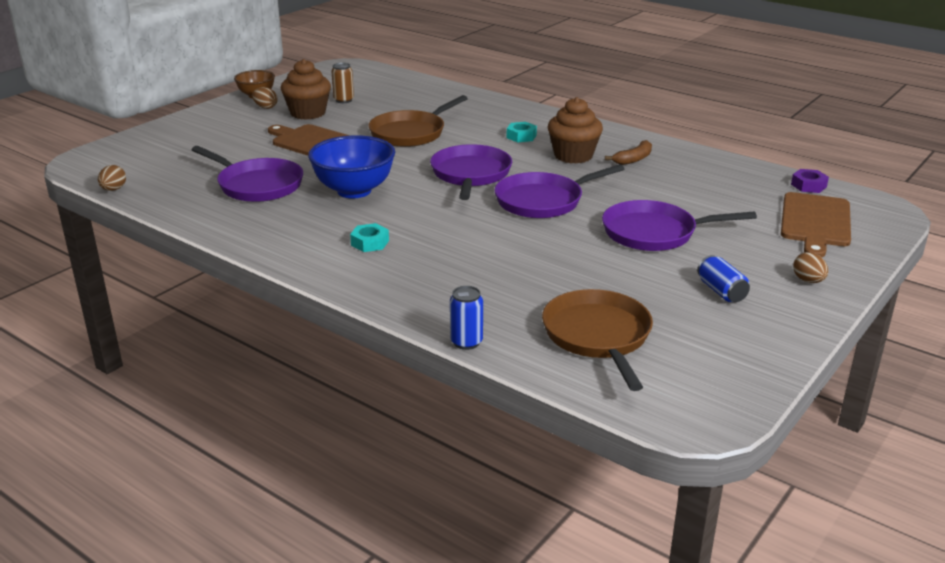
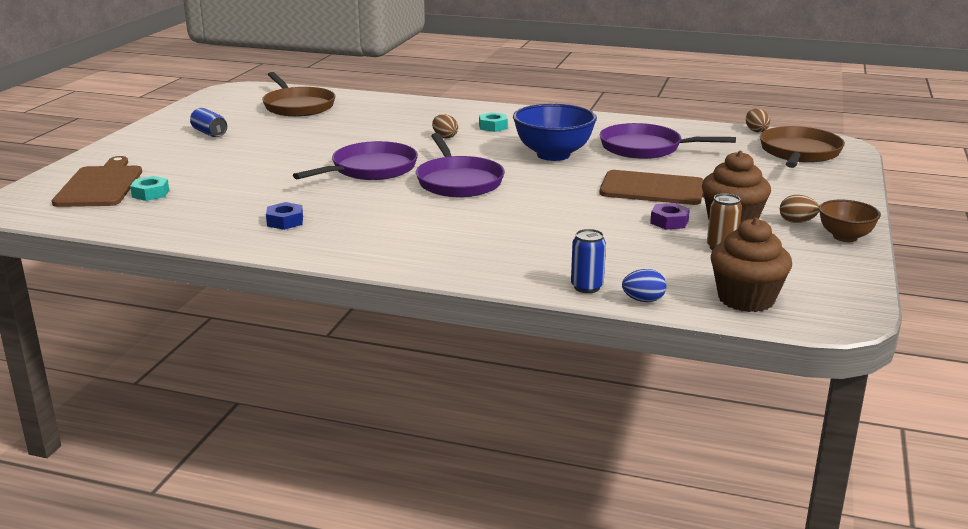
camera: 160 degrees right, 5 degrees down
brown pan [369,95,468,147] -> brown pan moved to [760,126,845,168]
blue can [450,286,483,350] -> blue can moved to [571,229,606,293]
turquoise nut [507,122,537,143] -> turquoise nut moved to [130,176,169,201]
brown cupcake [548,97,603,164] -> brown cupcake moved to [711,218,792,312]
purple pan [602,200,757,251] -> none
brown banana [605,140,652,165] -> blue nut [266,202,303,230]
purple nut [791,169,829,193] -> purple nut moved to [650,203,690,230]
brown egg [793,252,828,283] -> brown egg moved to [432,114,458,138]
none -> blue egg [622,269,667,302]

